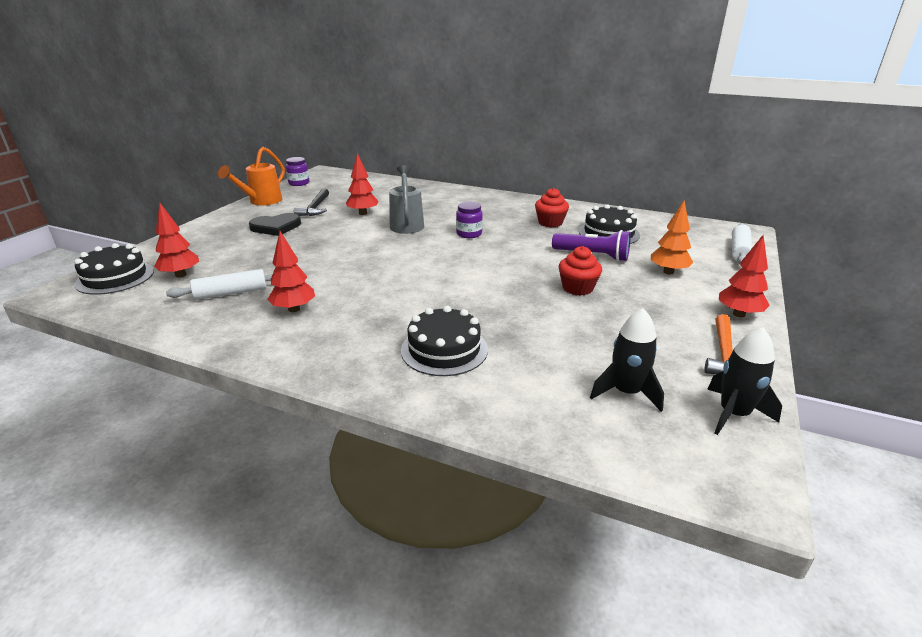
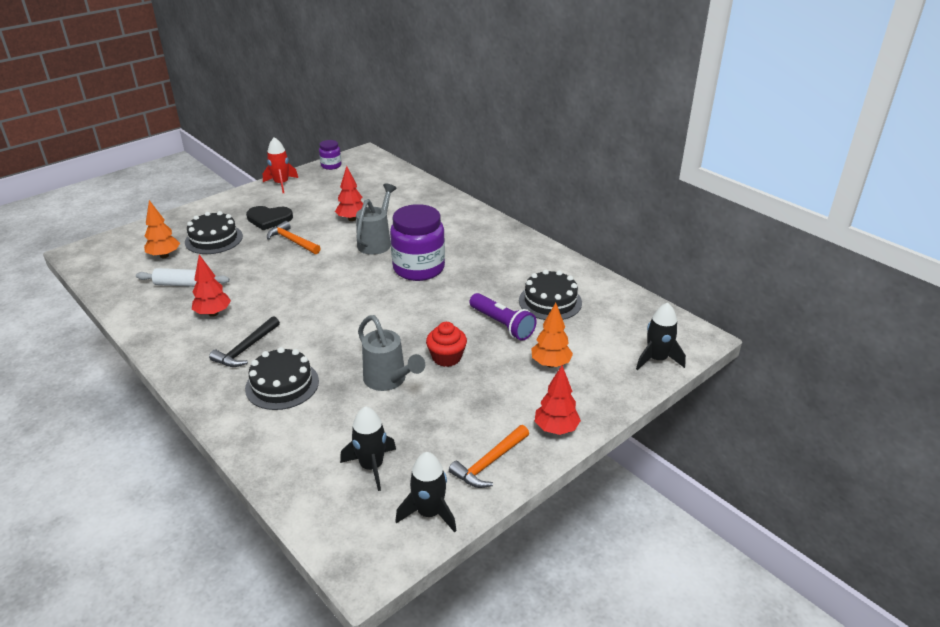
camera: 25 degrees right, 5 degrees up
black cake [74,243,154,295] -> black cake moved to [185,211,243,254]
red tree [154,203,199,277] -> orange tree [144,200,180,258]
orange watering can [218,147,285,205] -> red rocket [263,137,298,193]
black hammer [294,188,329,216] -> black hammer moved to [209,316,280,367]
purple jar [456,202,483,238] -> purple jar [390,204,445,281], size x2.03
red cupcake [535,188,569,227] -> none
white rolling pin [732,223,752,264] -> black rocket [636,303,686,370]
none -> orange hammer [267,221,320,254]
none -> grey watering can [358,315,425,391]

